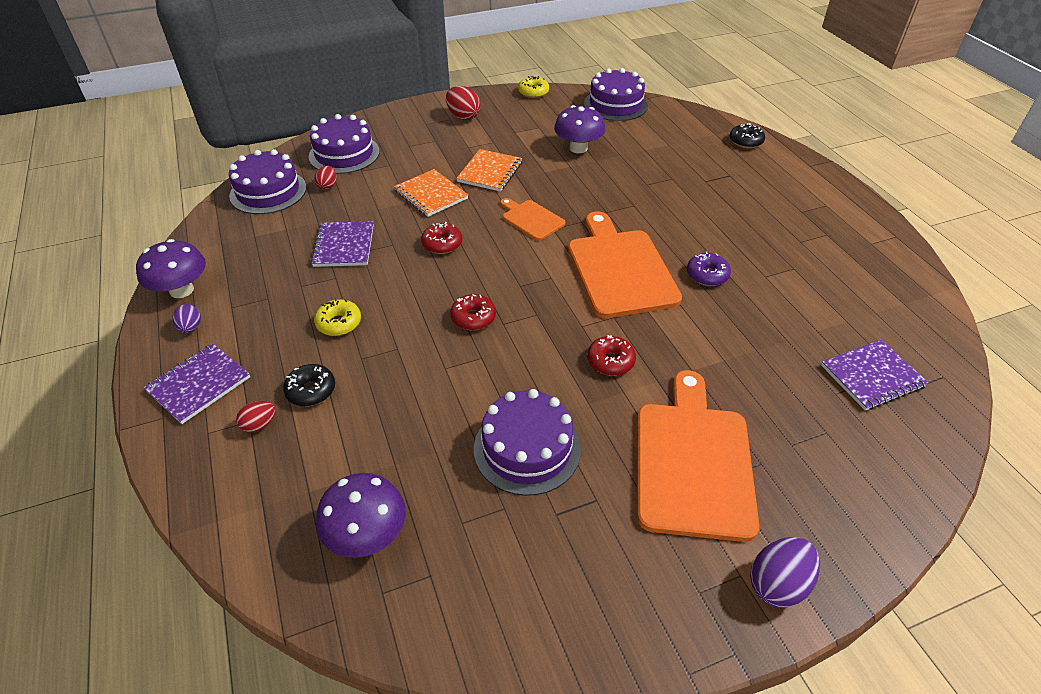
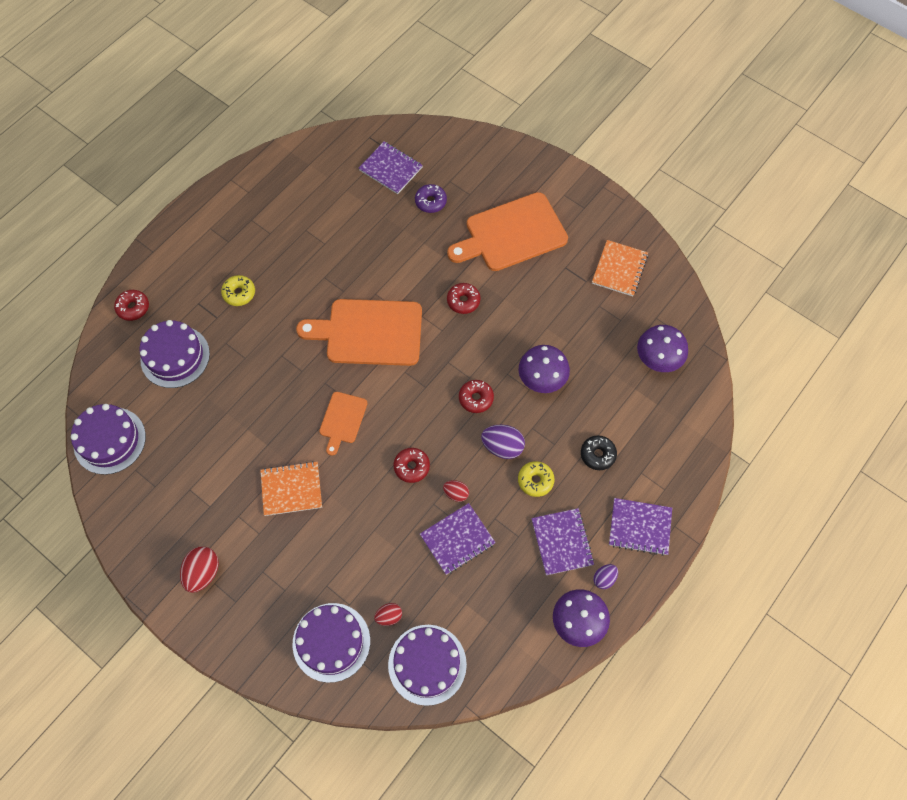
camera: 120 degrees left, 20 degrees up
red egg [236,401,275,433] -> red egg moved to [443,480,469,502]
orange notebook [394,169,468,217] -> orange notebook moved to [592,240,648,296]
purple cake [474,389,581,496] -> purple cake moved to [139,320,210,388]
yellow donut [518,76,549,98] -> yellow donut moved to [221,275,255,306]
purple mushroom [554,105,605,153] -> purple mushroom moved to [519,345,570,393]
orange cutting board [568,211,682,318] -> orange cutting board turned 45 degrees clockwise [296,299,422,366]
purple donut [687,252,731,286] -> purple donut moved to [415,184,447,213]
black donut [730,123,765,148] -> red donut [114,290,149,321]
purple egg [750,537,820,608] -> purple egg moved to [481,425,525,459]
none -> purple notebook [531,508,594,575]

